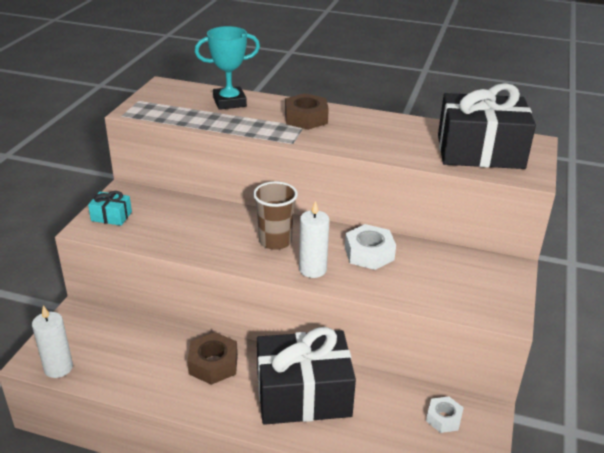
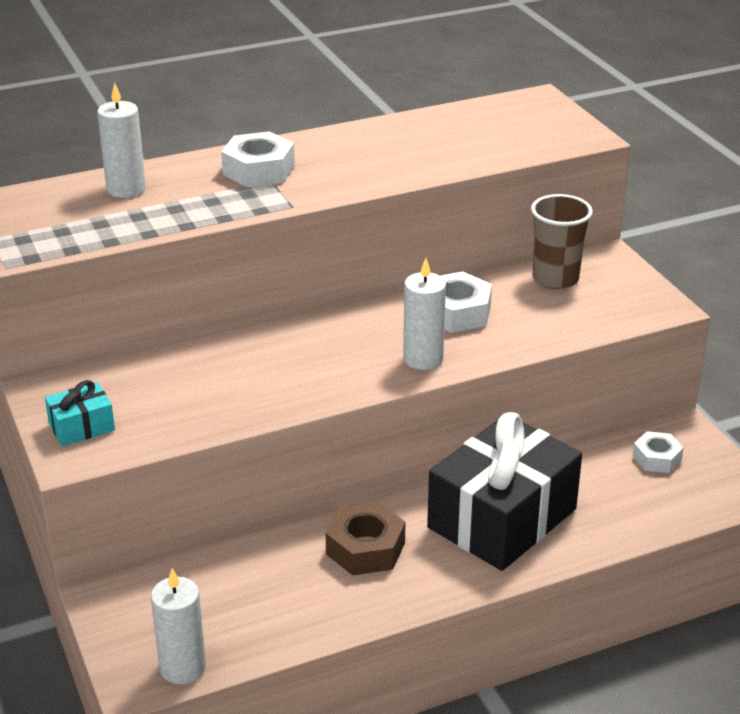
camera: 40 degrees left, 0 degrees up
turquoise trophy [195,26,260,110] -> white candle [97,82,146,198]
brown cup [253,181,298,250] -> brown cup moved to [531,194,593,289]
brown nut [285,93,329,130] -> white nut [221,131,295,187]
black gift [438,83,536,169] -> none

